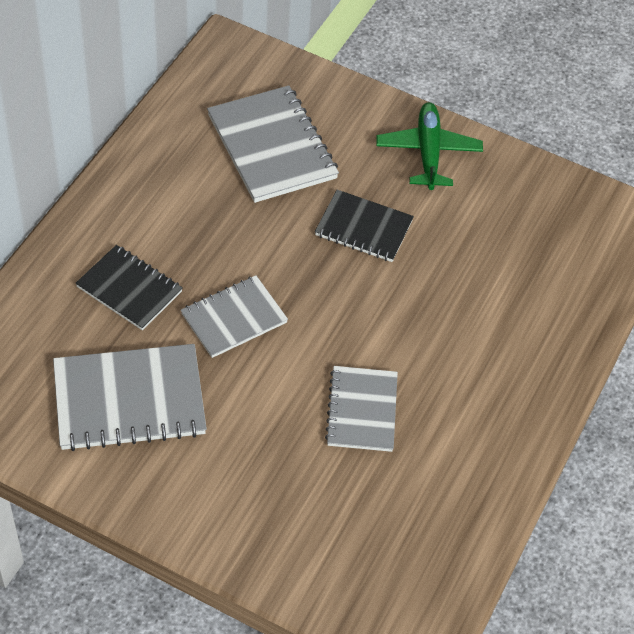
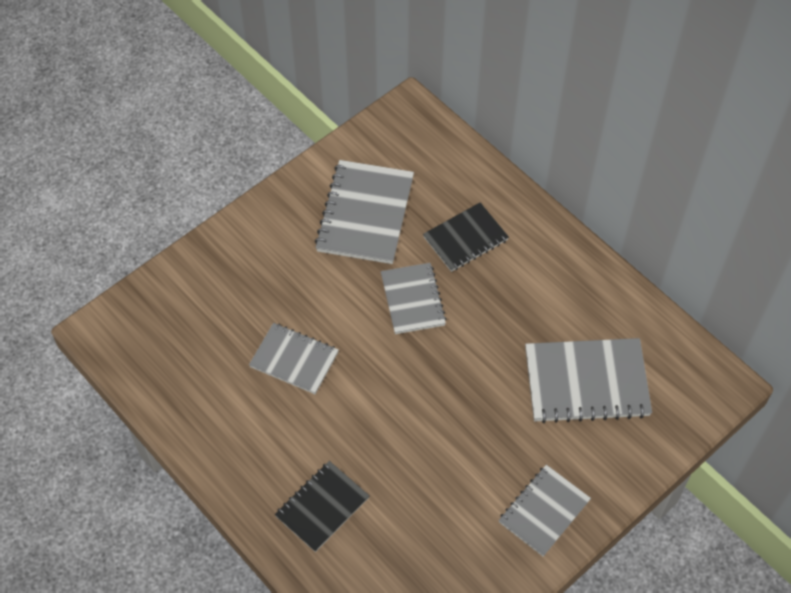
camera: 115 degrees right, 5 degrees up
black notebook [315,190,414,262] -> black notebook moved to [275,461,370,552]
green plane [376,102,483,190] -> grey notebook [498,465,591,556]

